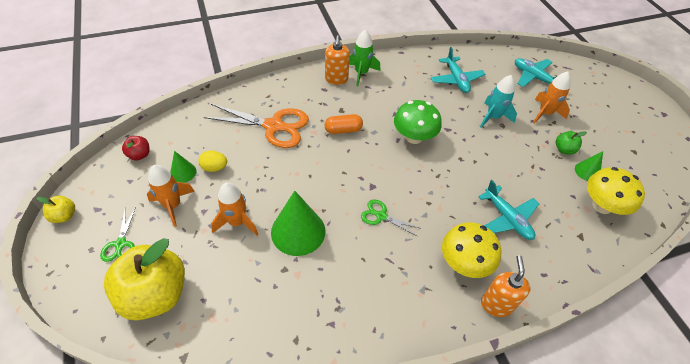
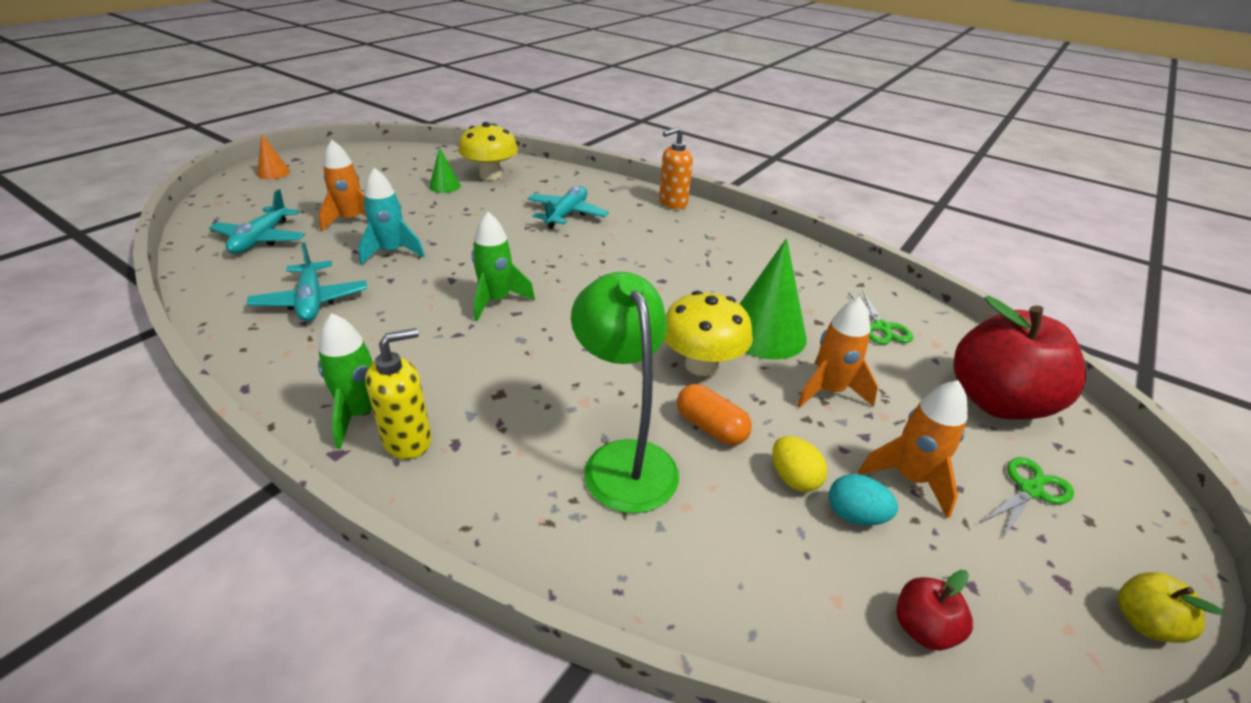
camera: 125 degrees left, 15 degrees down
yellow apple [104,238,185,320] -> red apple [953,296,1086,419]
green cone [170,151,197,183] -> turquoise egg [829,474,898,526]
orange scissors [204,104,309,148] -> green lamp [571,272,679,513]
orange soap dispenser [325,35,350,85] -> yellow soap dispenser [365,328,432,459]
orange capsule [325,114,363,134] -> orange capsule moved to [677,384,752,446]
green scissors [361,199,422,237] -> green scissors moved to [848,292,913,344]
green mushroom [394,100,442,144] -> green rocket [472,212,535,321]
turquoise plane [431,47,485,93] -> turquoise plane turned 120 degrees clockwise [247,242,367,321]
yellow mushroom [442,222,501,278] -> yellow mushroom moved to [664,291,753,376]
green apple [556,131,587,155] -> none
none -> orange cone [257,134,291,179]

